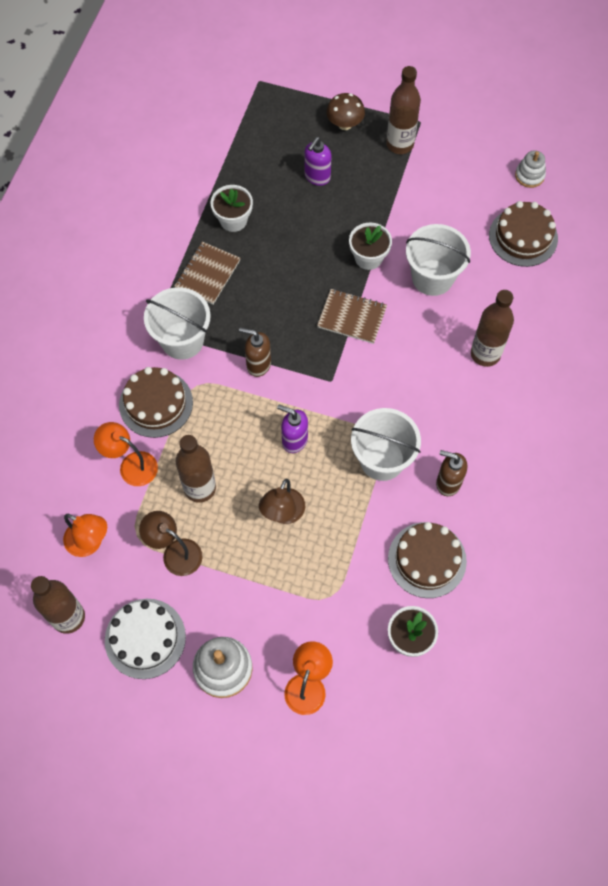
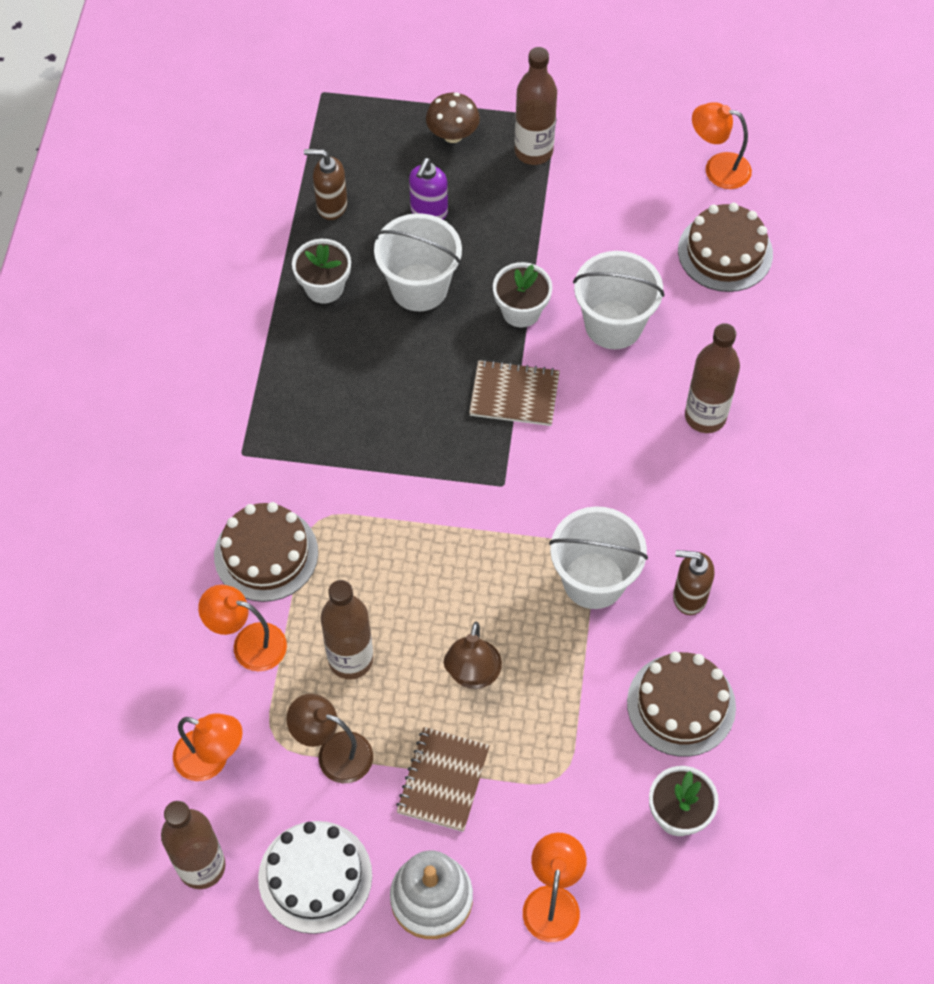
camera: 10 degrees left, 5 degrees down
white bucket [144,287,211,360] -> white bucket moved to [374,213,462,311]
brown notebook [174,242,240,304] -> brown notebook moved to [396,727,490,832]
brown soap dispenser [239,327,271,377] -> brown soap dispenser moved to [304,149,347,220]
purple soap dispenser [277,404,308,453] -> none
white stacking toy [515,150,546,188] -> orange lamp [692,102,752,189]

